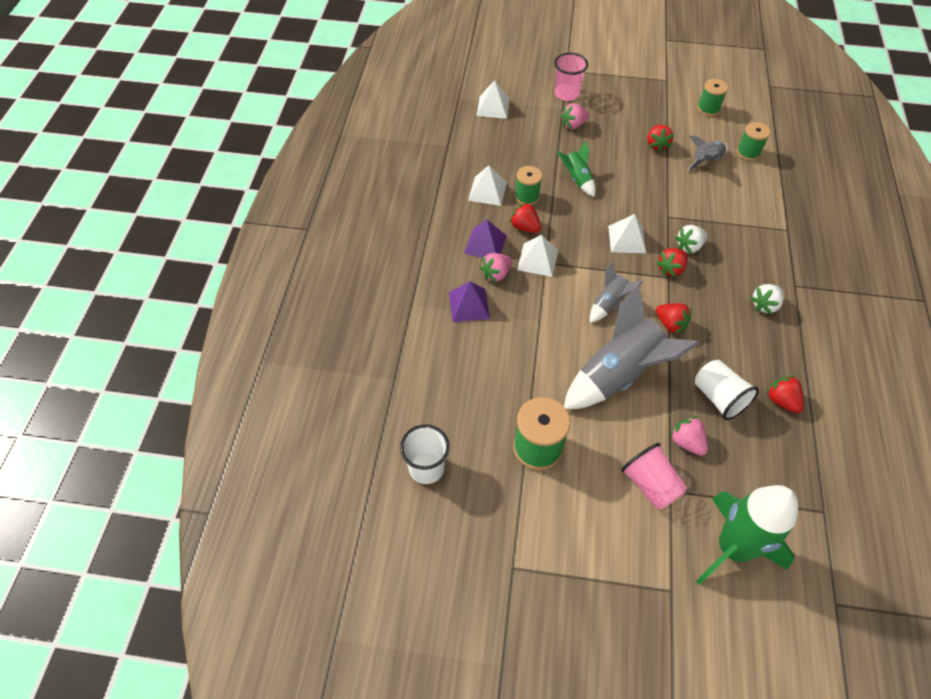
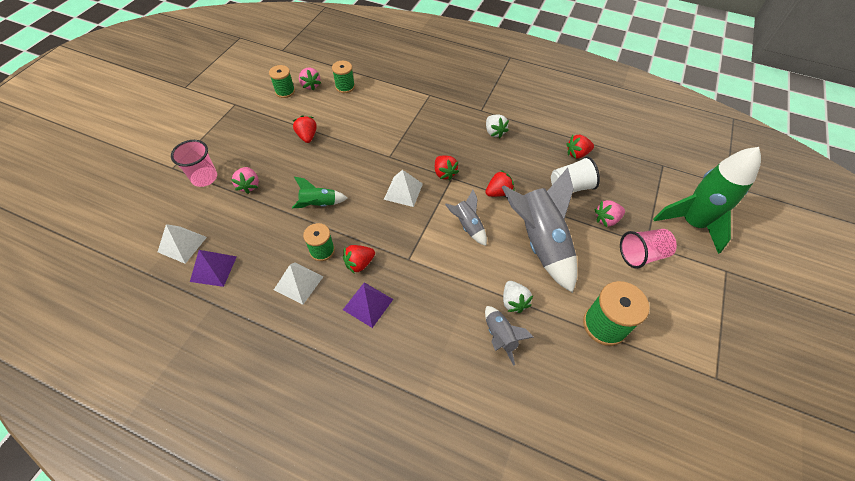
camera: 75 degrees left, 0 degrees up
white cup [400,424,450,484] -> none
purple pyramid [449,281,490,322] -> purple pyramid moved to [190,250,237,287]
pink strawberry [480,253,512,283] -> pink strawberry moved to [299,67,321,91]
white pyramid [517,235,558,277] -> none
red strawberry [647,125,674,152] -> red strawberry turned 120 degrees counterclockwise [293,115,317,143]
white strawberry [675,225,707,254] -> white strawberry moved to [503,281,533,313]
grey rocket [687,136,728,171] -> grey rocket moved to [485,306,534,366]

